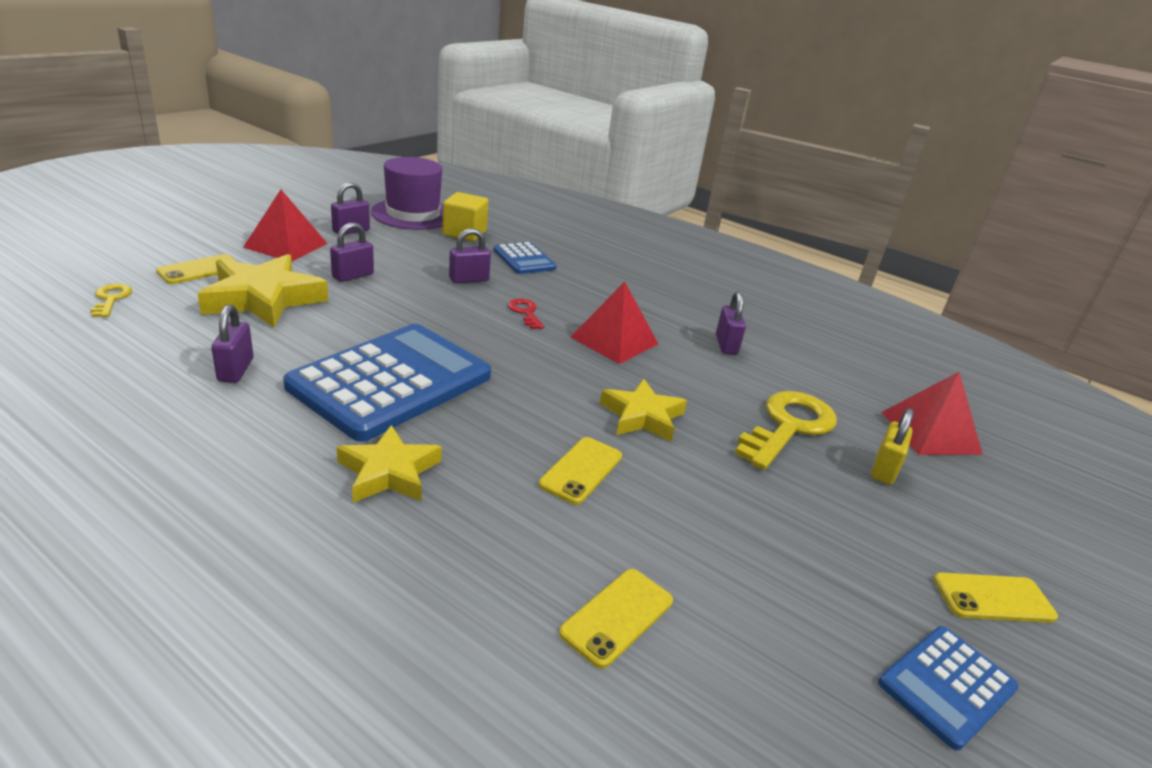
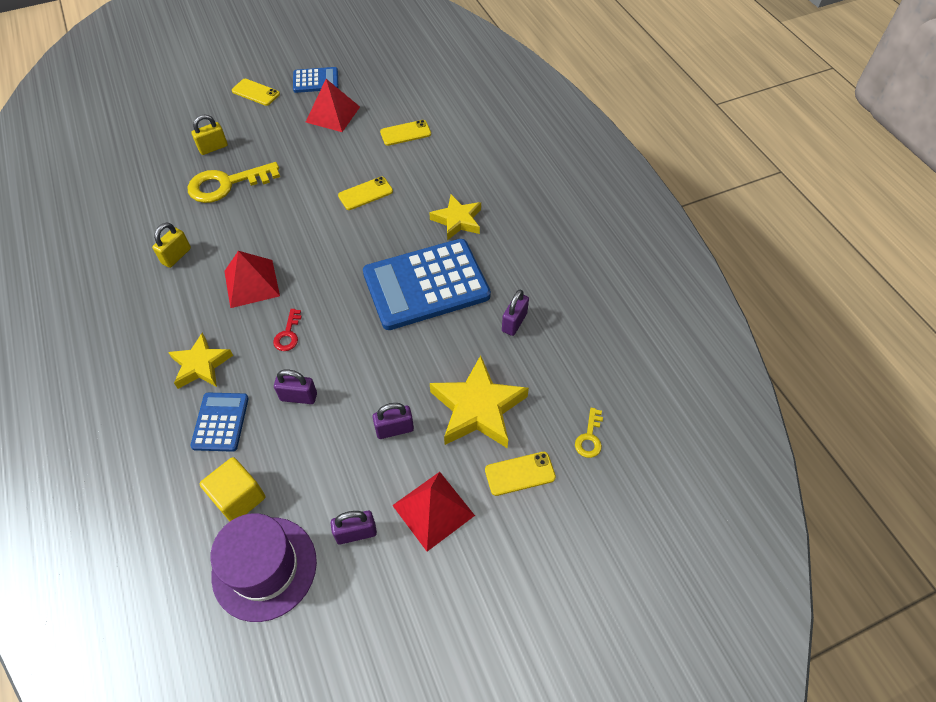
camera: 145 degrees left, 25 degrees up
yellow star [600,379,687,442] -> yellow star moved to [168,333,233,389]
purple padlock [716,291,746,355] -> yellow padlock [152,222,191,268]
red pyramid [882,372,983,455] -> red pyramid moved to [306,79,360,132]

